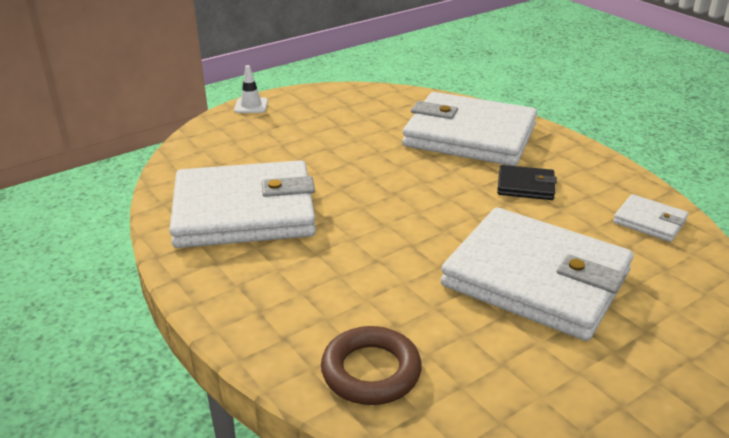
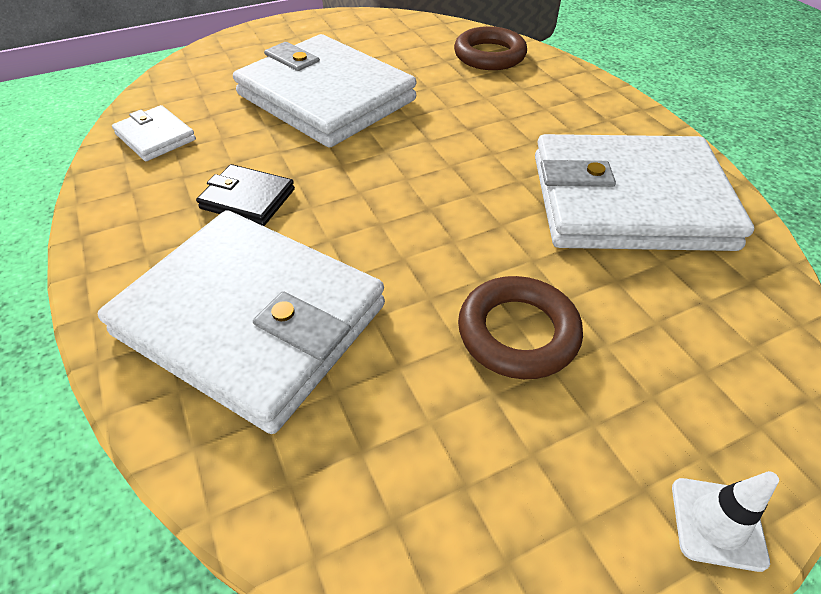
camera: 170 degrees left, 15 degrees up
none -> brown ring [458,276,583,379]

